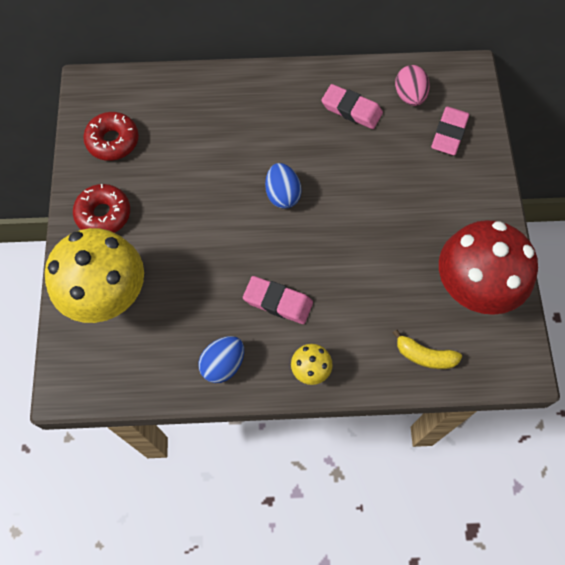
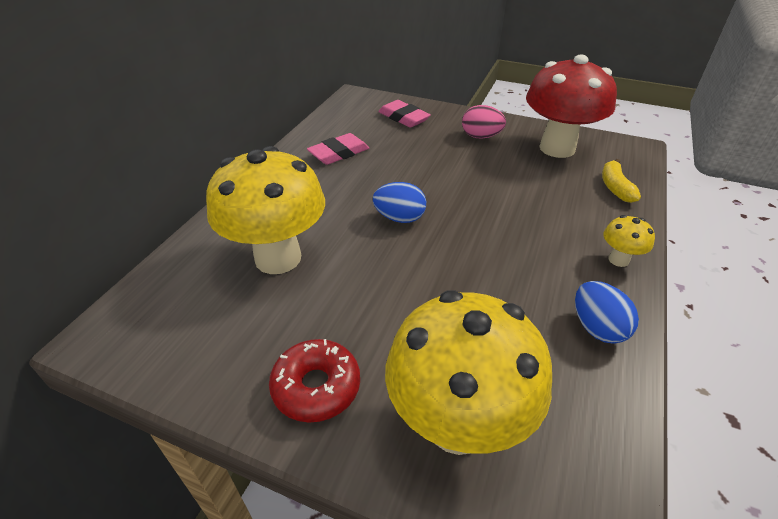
camera: 65 degrees left, 25 degrees down
red donut [83,112,139,161] -> none
pink eraser [243,276,313,324] -> none
yellow banana [393,329,462,369] -> yellow banana turned 135 degrees clockwise [602,159,641,203]
pink egg [395,65,430,106] -> pink egg moved to [462,105,506,138]
none -> yellow mushroom [206,146,325,274]

